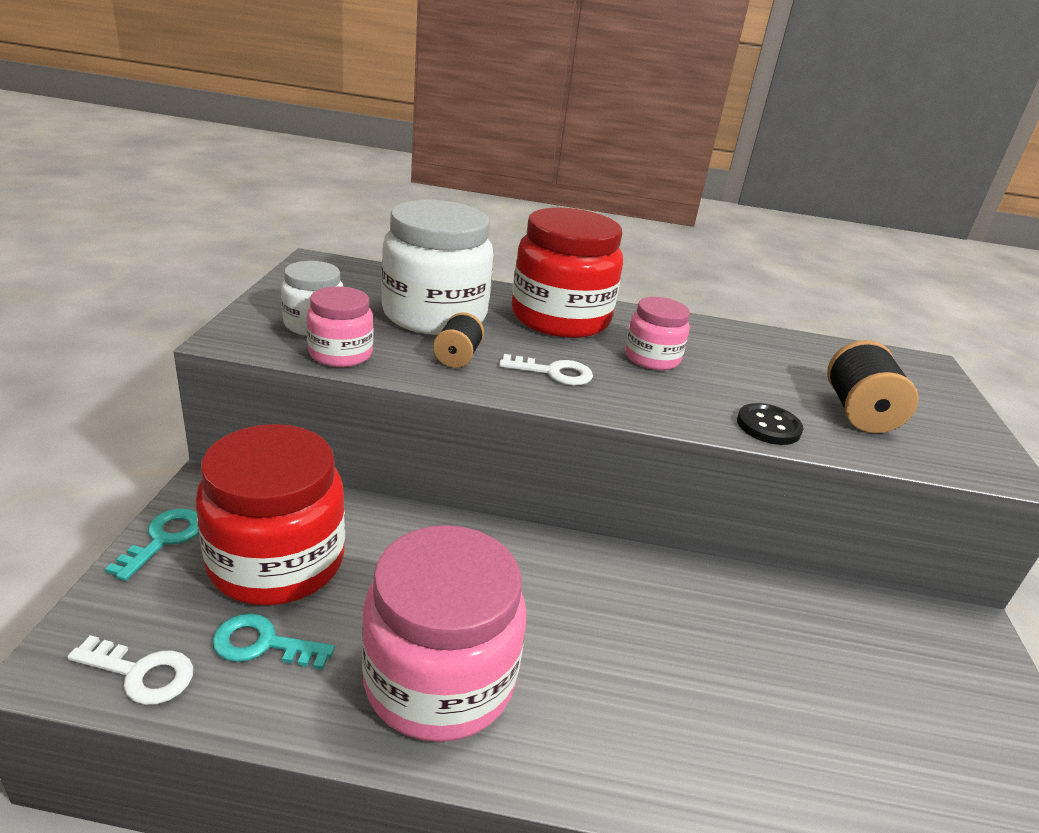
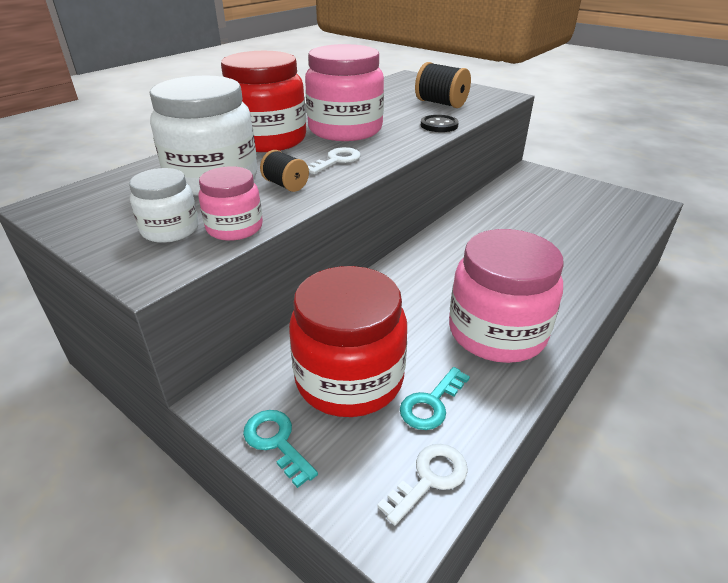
camera: 55 degrees left, 5 degrees up
pink jar [625,297,690,370] -> pink jar [305,44,384,141], size x1.89

